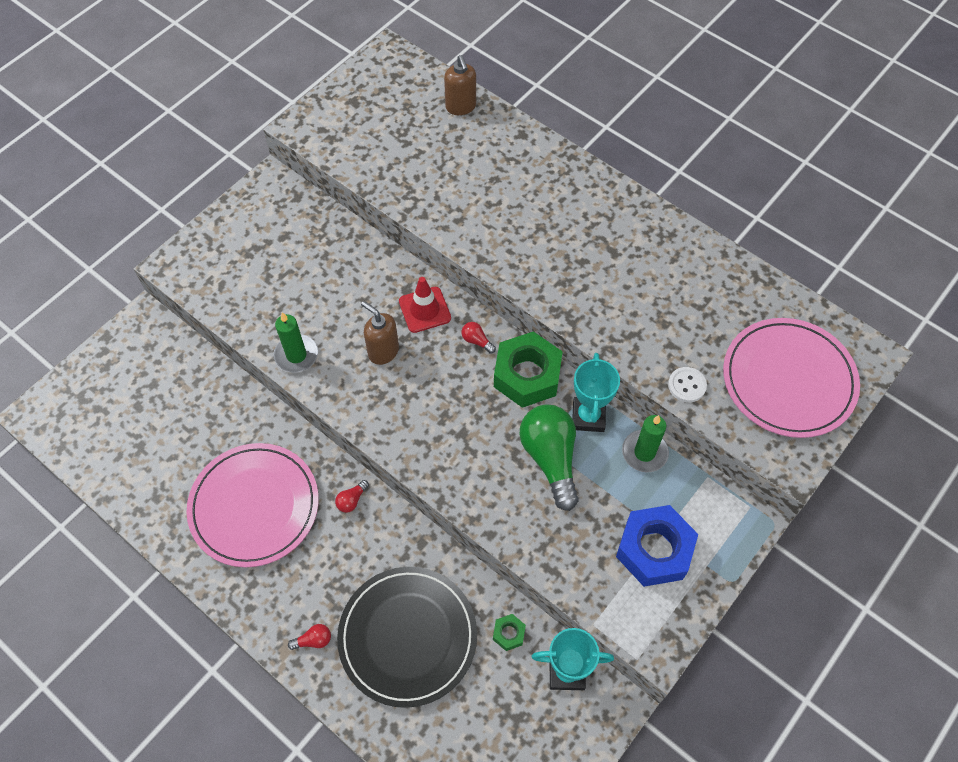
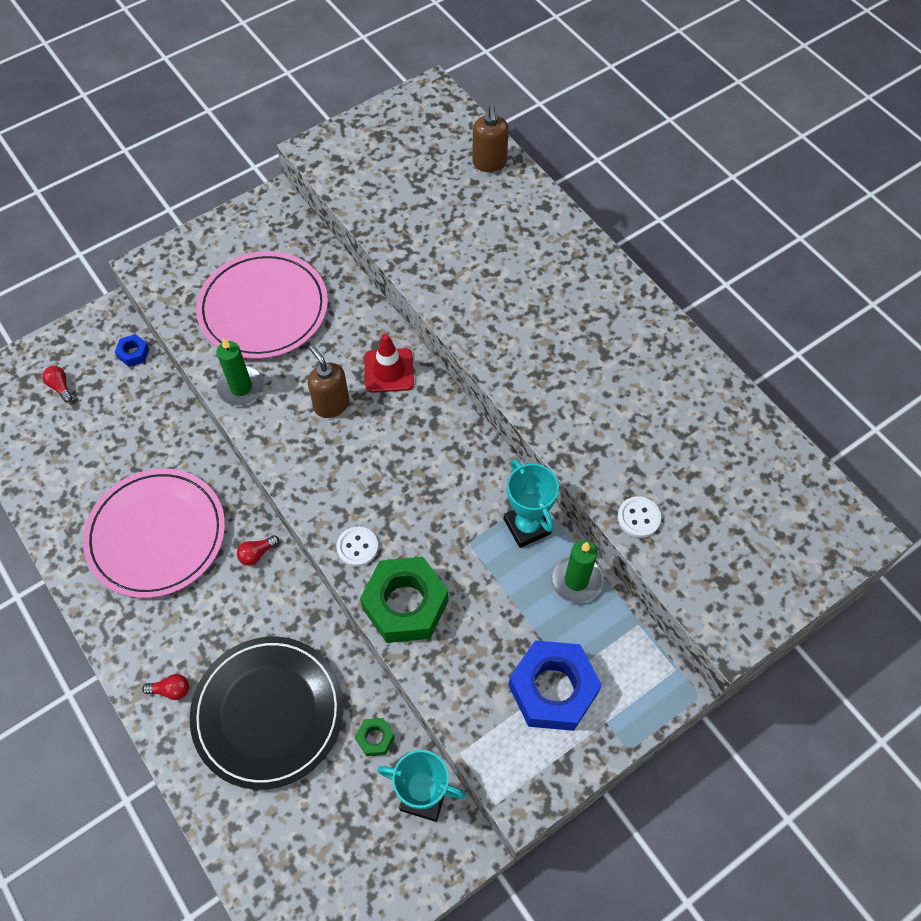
camera: 15 degrees right, 0 degrees up
red light bulb [461,322,496,354] -> red light bulb moved to [42,366,73,402]
green nut [494,331,563,408] -> green nut moved to [360,557,448,643]
green light bulb [520,404,579,511] -> none
turquoise trophy [572,353,620,432] -> turquoise trophy turned 45 degrees counterclockwise [504,459,559,548]
pink plate [723,318,860,438] -> pink plate moved to [196,251,328,359]
none -> blue nut [115,334,149,367]
none -> white button [336,526,378,567]

